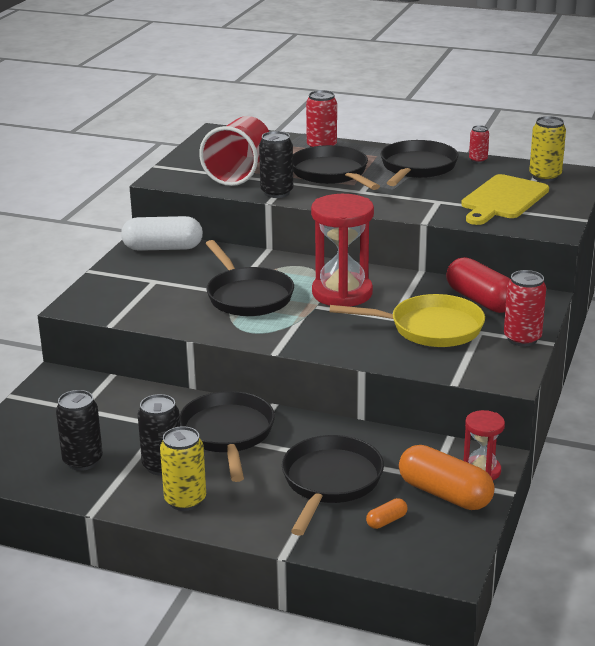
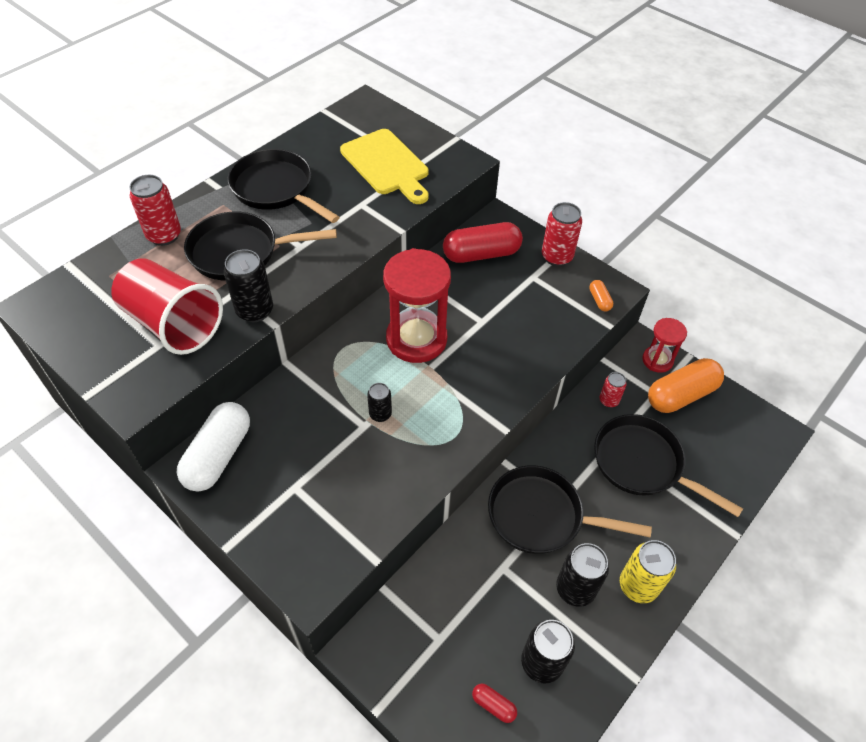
camera: 70 degrees left, 25 degrees up
black pan [206,240,294,316] -> black can [367,383,392,422]
yellow pan [329,294,485,347] -> none
orange capsule [366,498,407,529] -> orange capsule moved to [589,280,613,311]
red can [469,125,489,163] -> red can moved to [600,372,627,408]
yellow can [529,116,566,182] -> none
none -> red capsule [472,683,517,723]

